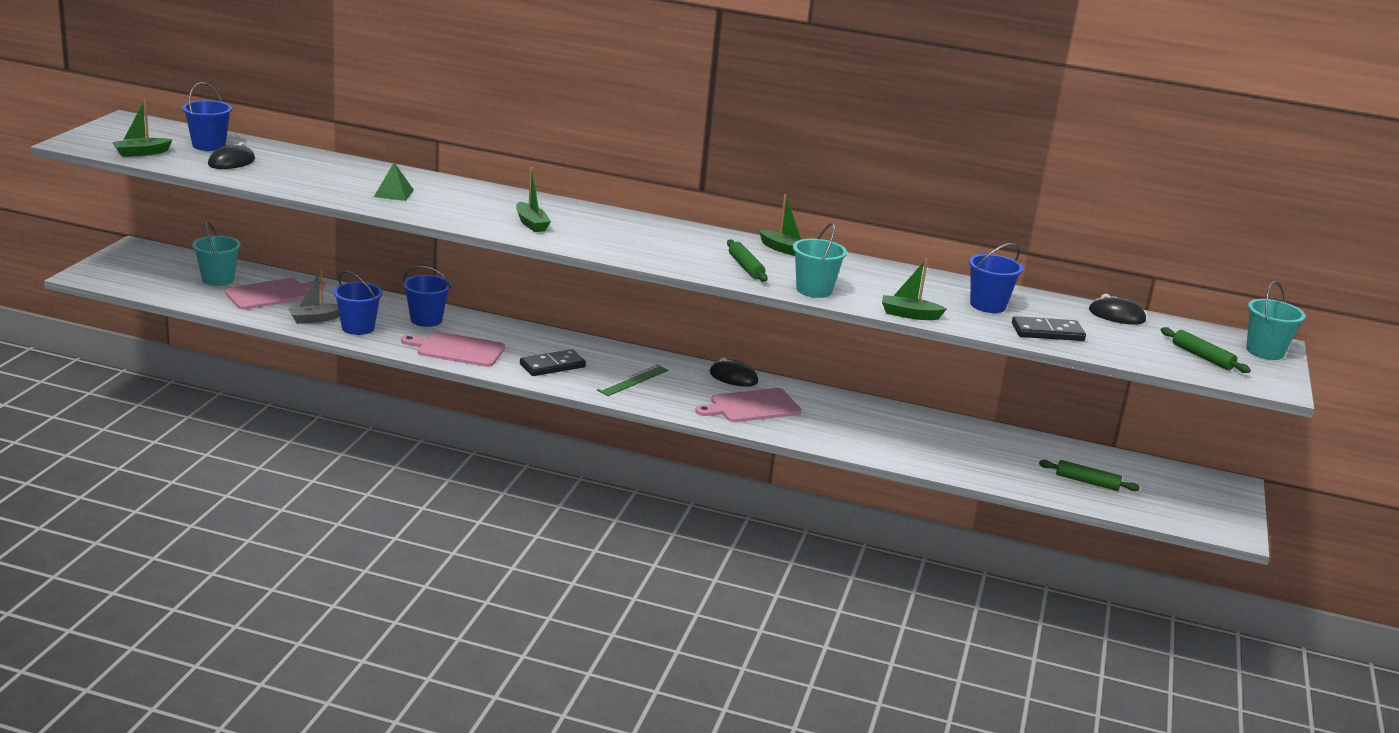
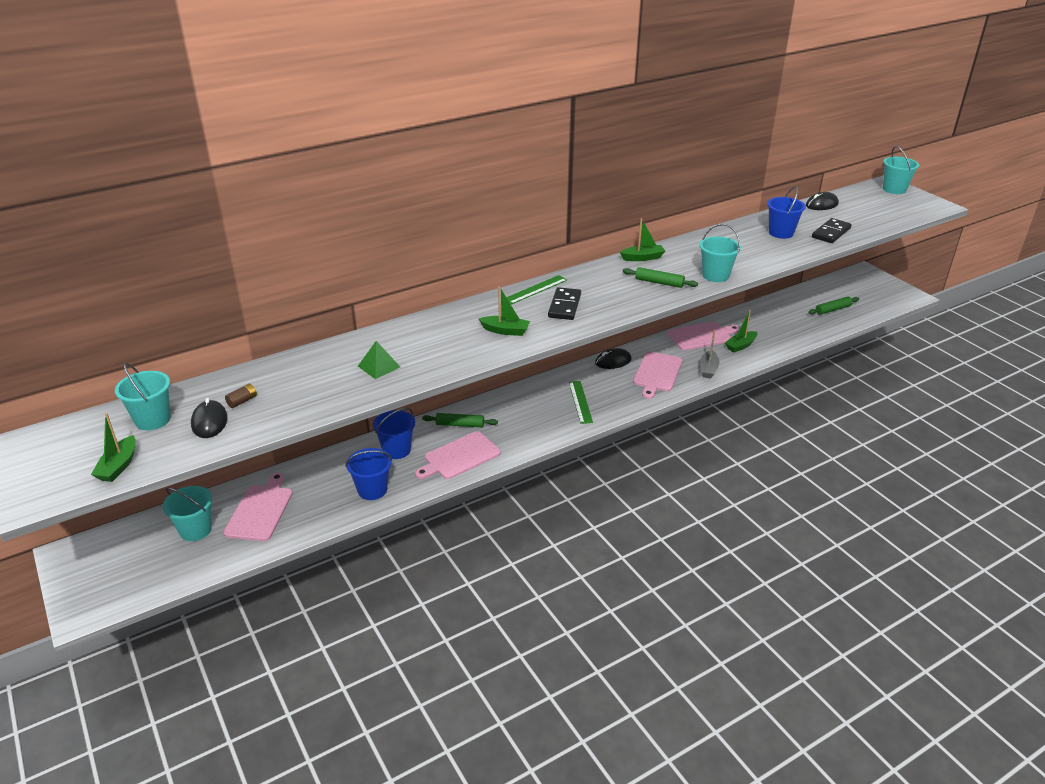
camera: 45 degrees left, 10 degrees up
blue bucket [182,82,232,151] -> turquoise bucket [115,363,171,430]
grey boat [288,269,340,324] -> grey boat moved to [700,332,720,378]
black domino [520,349,586,376] -> black domino moved to [548,287,581,320]
green boat [882,259,947,320] -> green boat moved to [725,310,757,352]
green rolling pin [1161,327,1251,373] -> green rolling pin moved to [422,413,498,427]
none -> brown battery [225,384,257,408]
none -> green ruler [506,275,567,304]
none -> pink cutting board [667,322,740,351]

